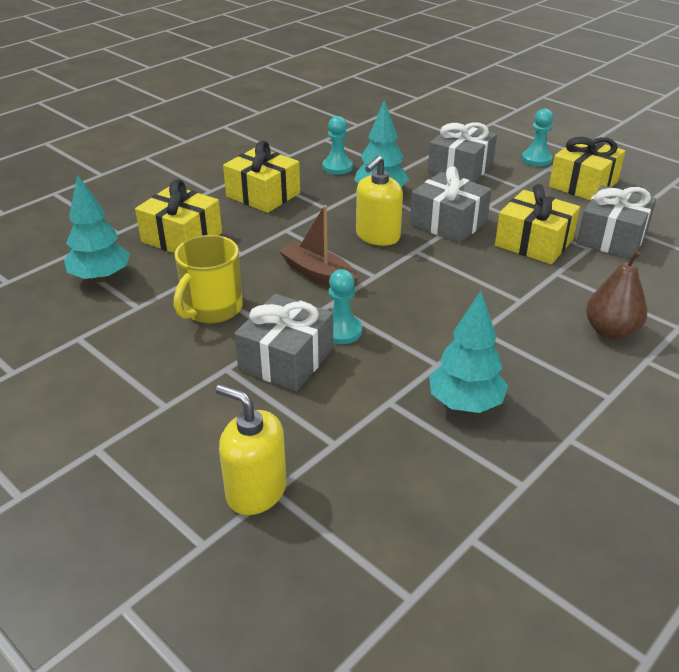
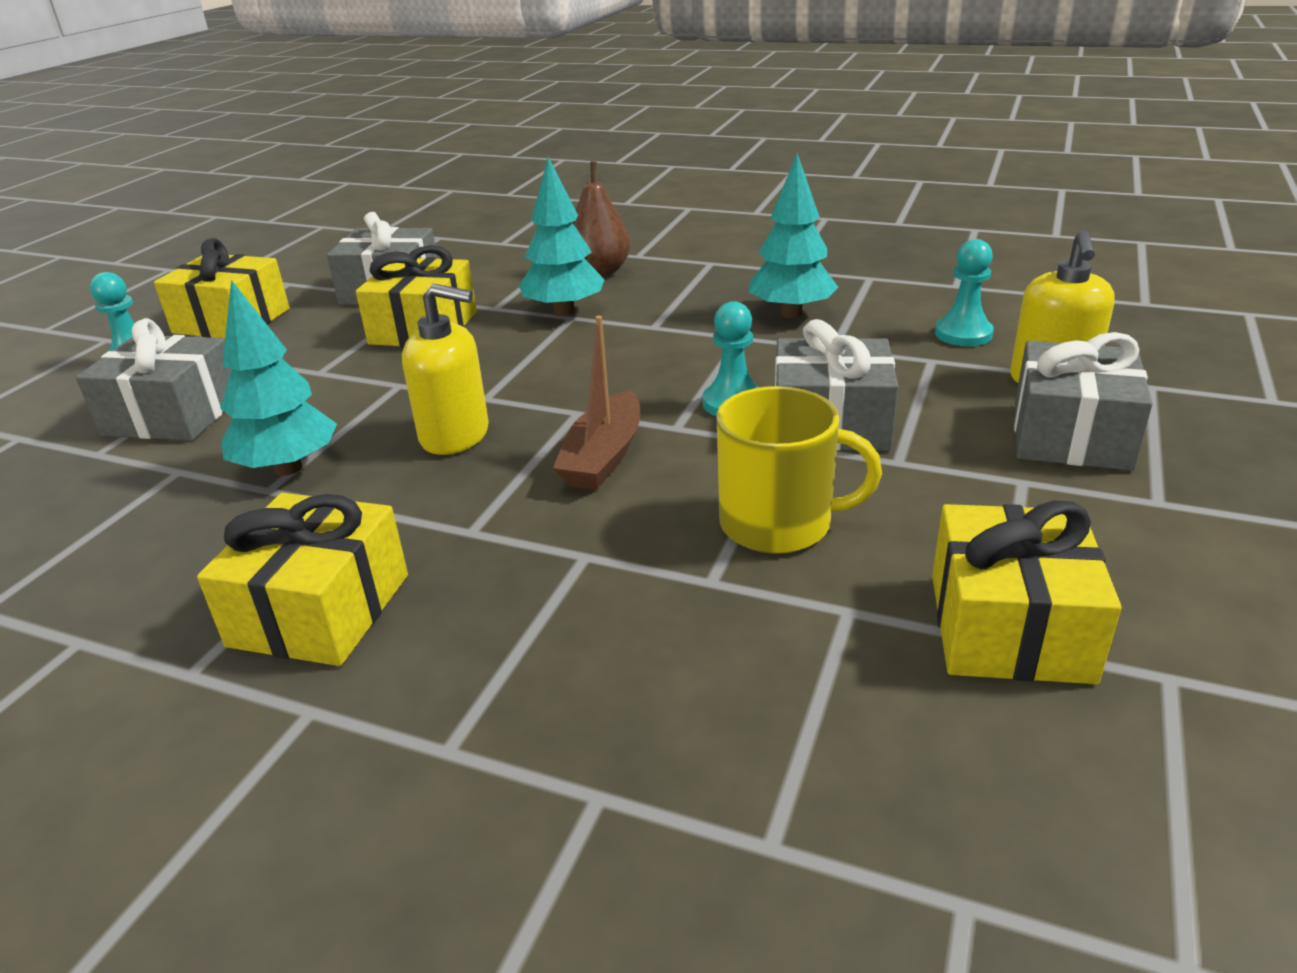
camera: 110 degrees left, 5 degrees down
turquoise tree [64,174,130,282] -> turquoise tree moved to [519,157,605,316]
yellow gift [135,179,222,253] -> yellow gift moved to [932,500,1122,684]
turquoise pawn [323,116,353,175] -> turquoise pawn moved to [935,239,994,346]
grey gift [410,166,492,243] -> grey gift moved to [1014,332,1153,471]

